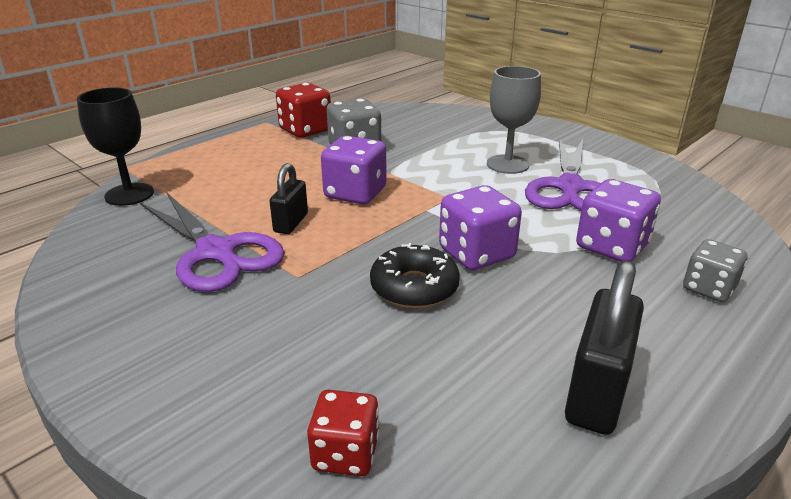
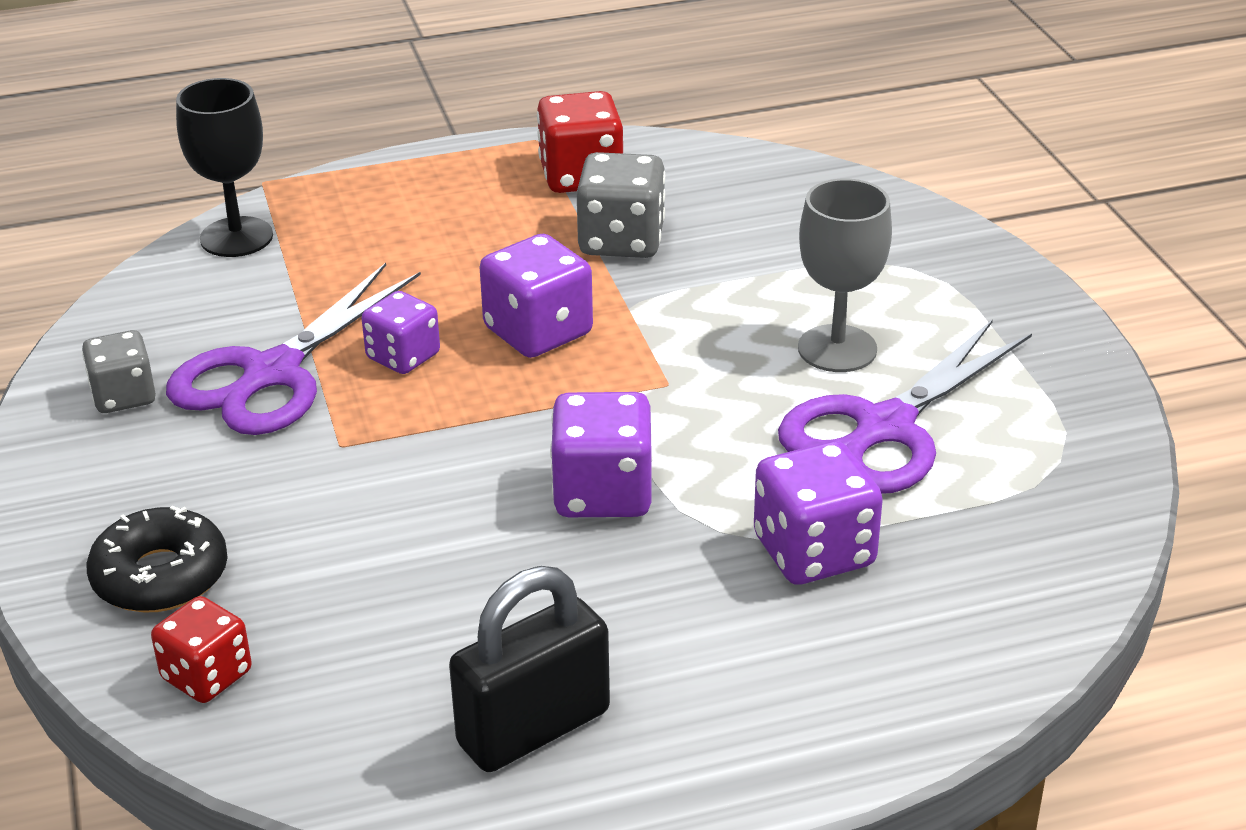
camera: 30 degrees right, 5 degrees up
purple scissors [140,193,285,292] -> purple scissors turned 45 degrees clockwise [166,263,421,435]
black padlock [269,163,308,234] -> purple dice [362,291,440,374]
black donut [370,243,460,308] -> black donut moved to [86,506,228,612]
grey dice [683,239,748,302] -> grey dice moved to [82,330,156,413]

